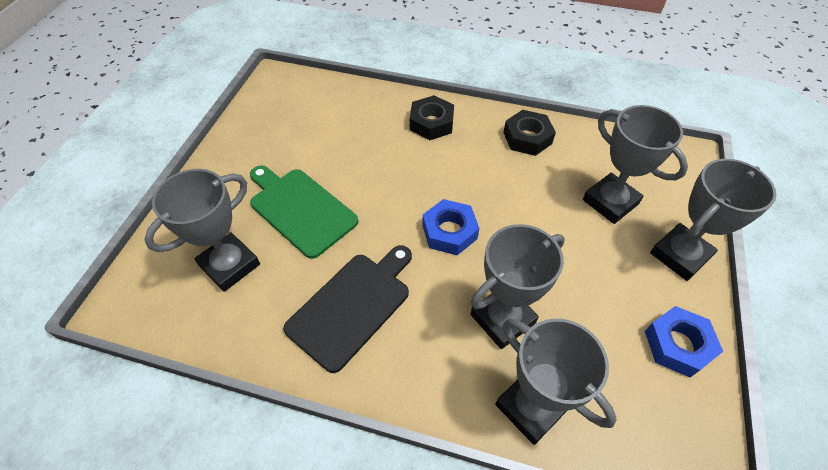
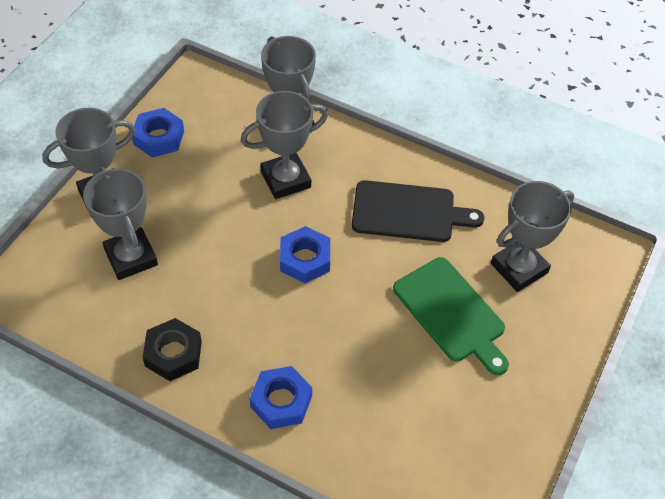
camera: 170 degrees left, 0 degrees up
black cutting board [283,245,412,373] -> black cutting board turned 135 degrees counterclockwise [352,180,485,242]
black nut [410,95,454,140] -> blue nut [250,366,312,429]

